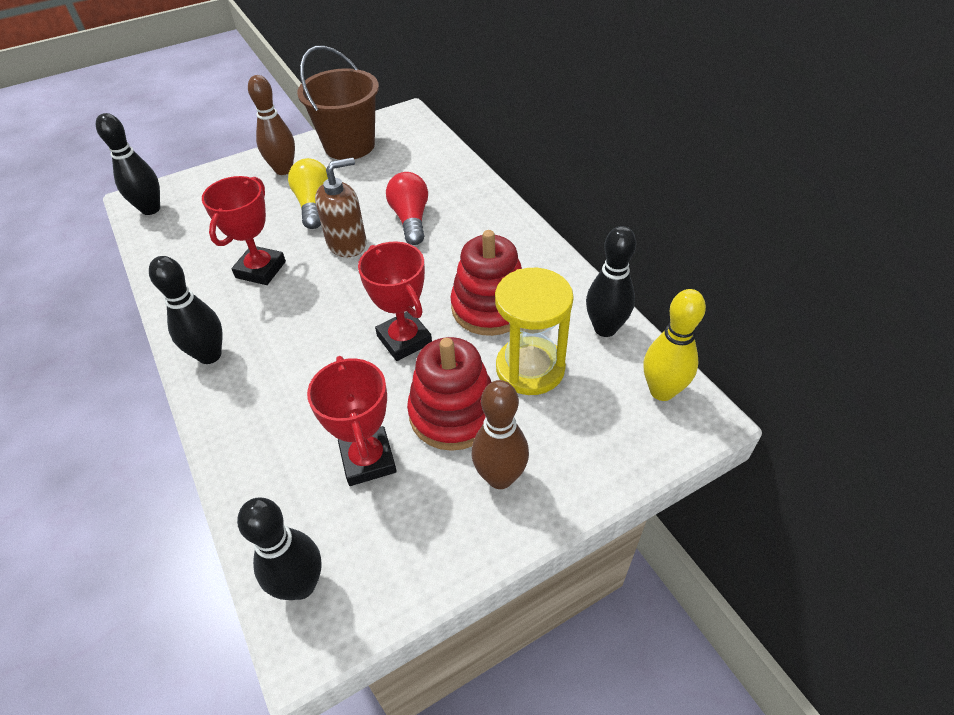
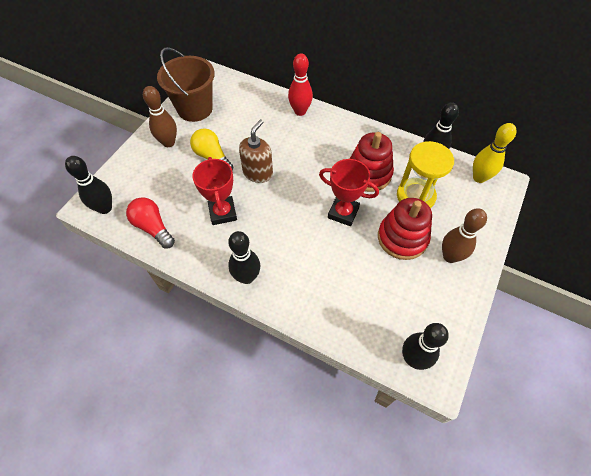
camera: 35 degrees left, 10 degrees up
red trophy [307,356,397,486] -> none
red light bulb [386,172,428,245] -> red light bulb moved to [126,197,175,249]
none -> red bowling pin [288,53,313,116]

